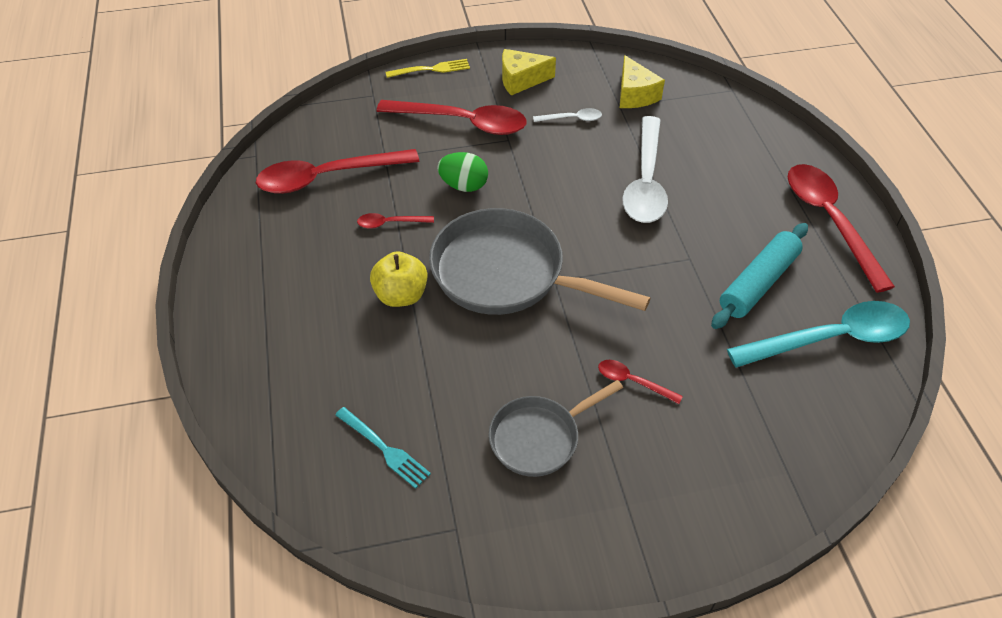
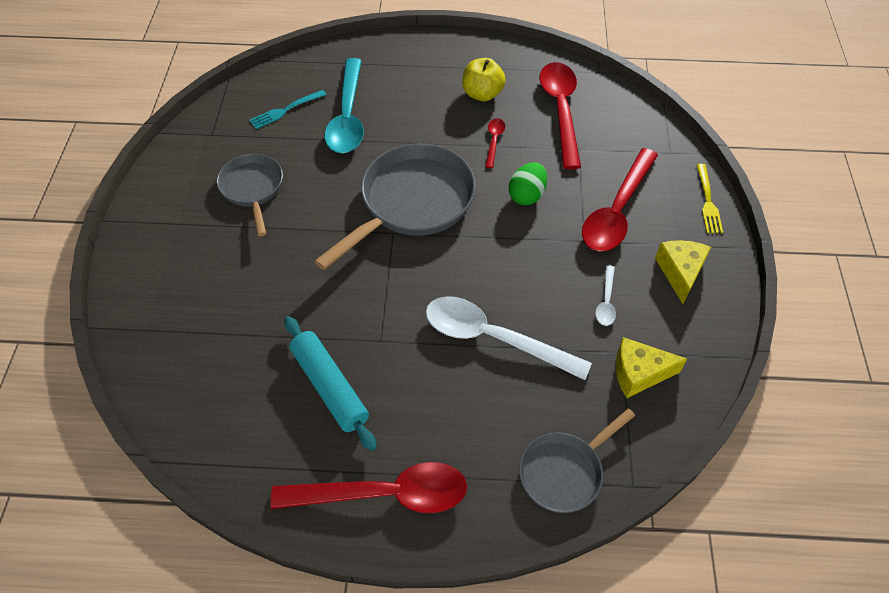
camera: 105 degrees right, 5 degrees up
yellow apple [370,252,427,307] -> yellow apple moved to [462,58,506,101]
red spoon [598,360,683,404] -> none
turquoise spoon [727,301,910,368] -> turquoise spoon moved to [325,58,364,153]
none -> grey pan [519,409,635,513]

